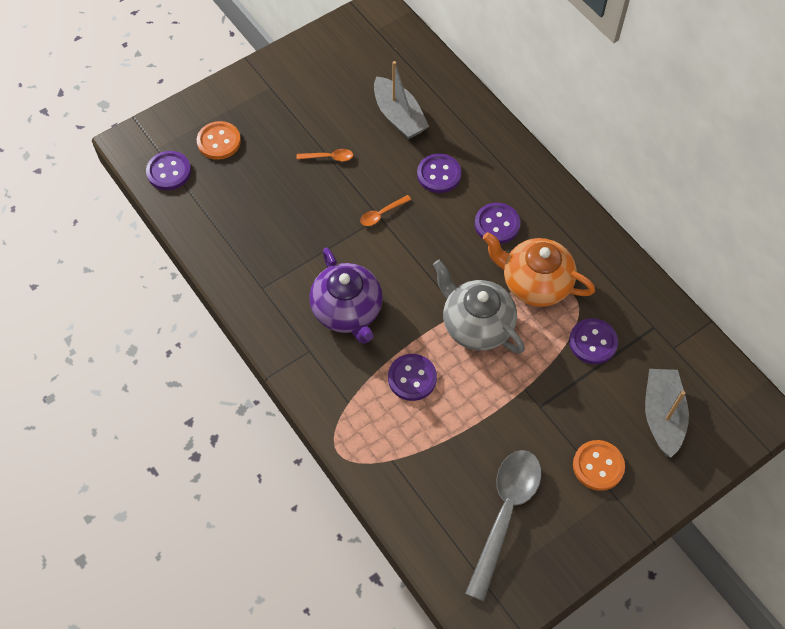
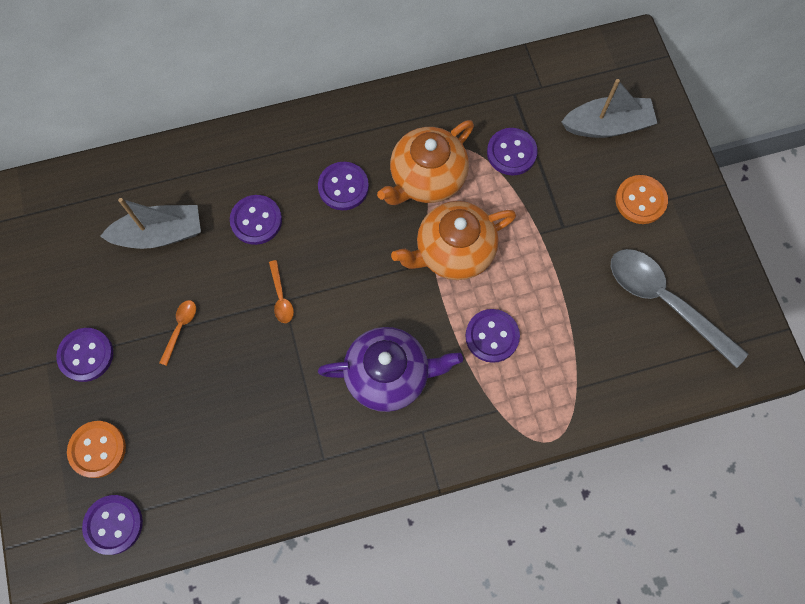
camera: 70 degrees left, 10 degrees up
grey teapot [433,260,525,354] -> orange teapot [391,201,516,280]
grey boat [645,369,689,458] -> grey boat turned 150 degrees clockwise [561,79,658,138]
none -> purple button [56,328,113,382]

